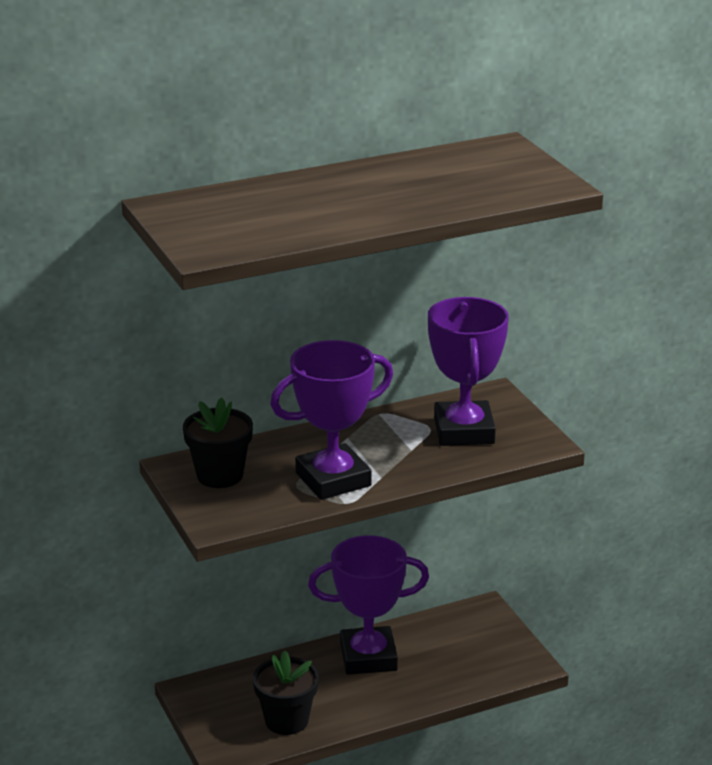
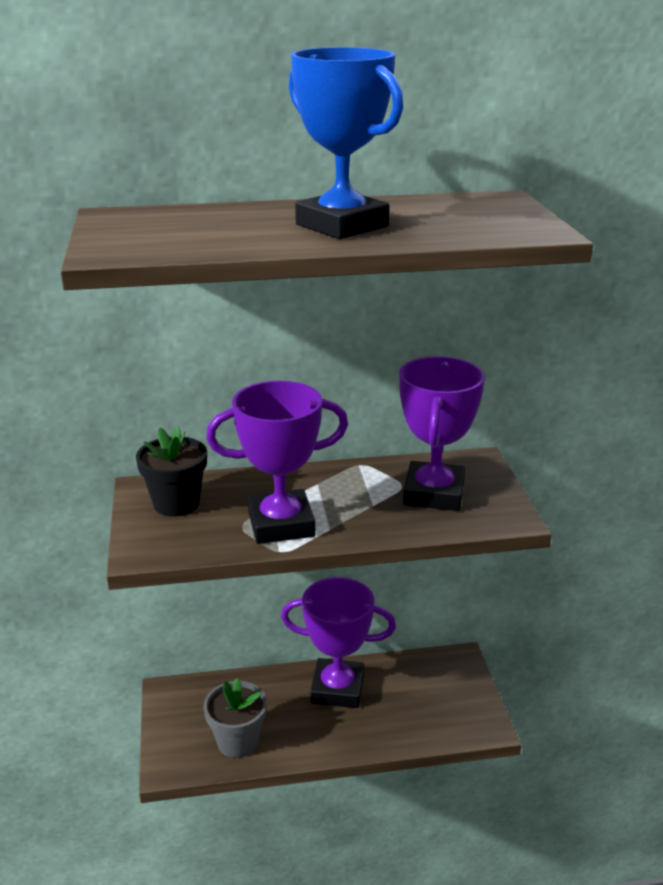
camera: 15 degrees right, 0 degrees up
black flower pot [253,650,319,735] -> grey flower pot [204,678,267,758]
none -> blue trophy [289,47,404,239]

